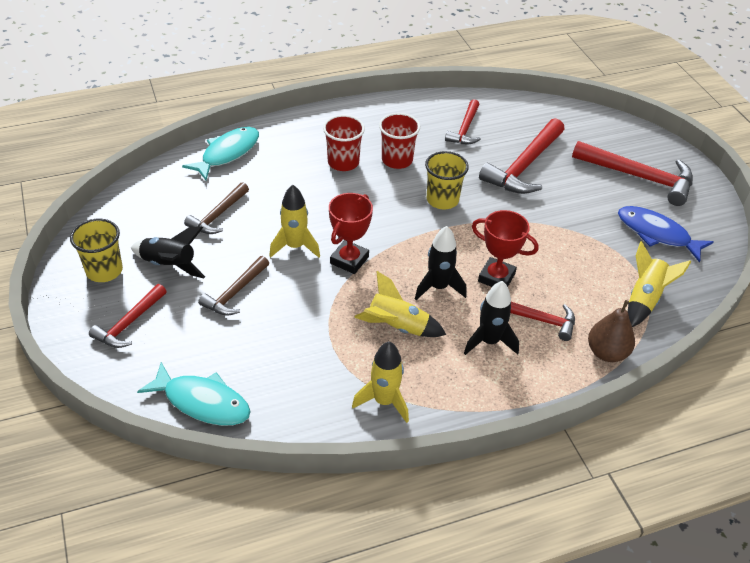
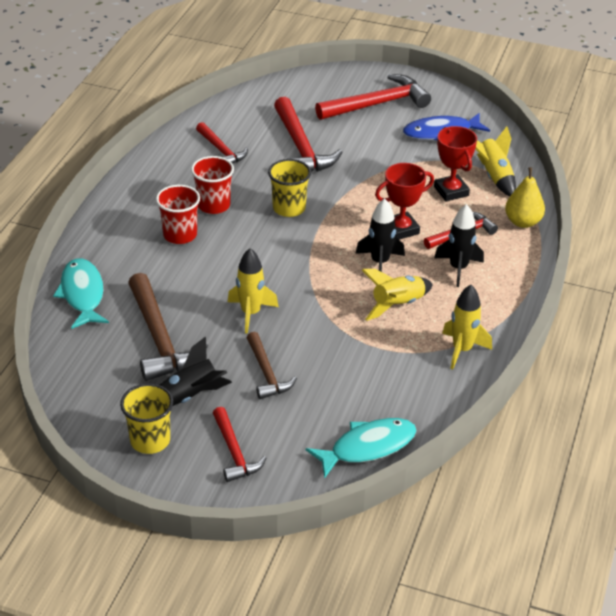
camera: 50 degrees left, 5 degrees down
brown hammer [184,182,249,234] -> brown hammer [128,273,208,381], size x1.68
red trophy [329,193,373,274] -> red trophy moved to [434,126,477,201]
brown pear [588,300,635,362] -> yellow pear [505,167,545,228]

